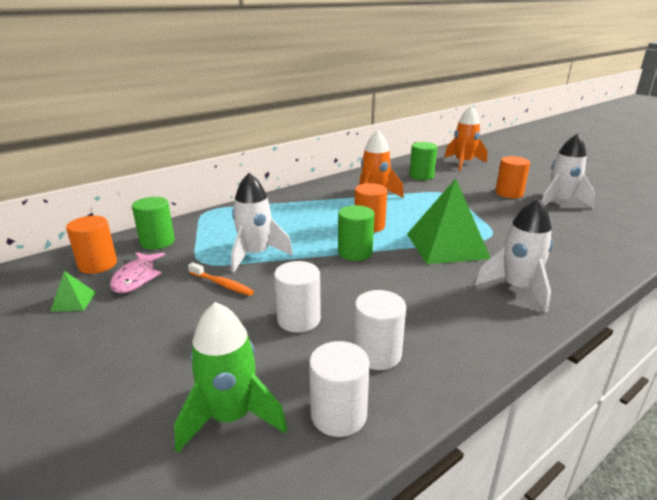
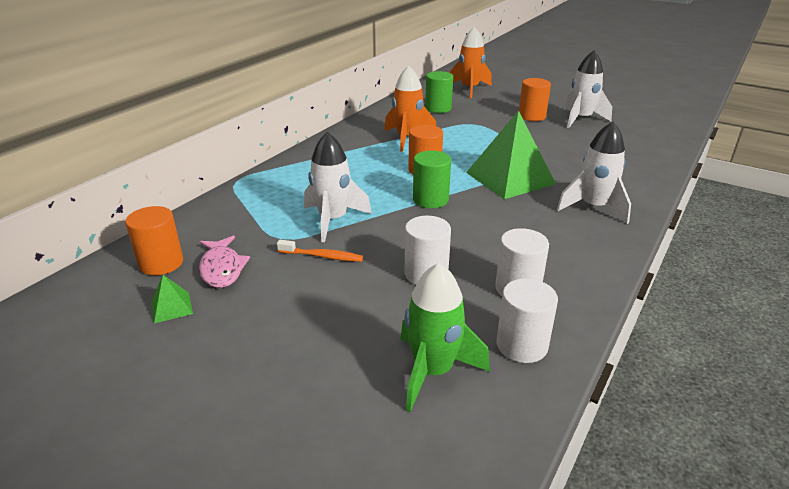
camera: 20 degrees left, 5 degrees up
green cylinder [132,197,175,250] -> none

